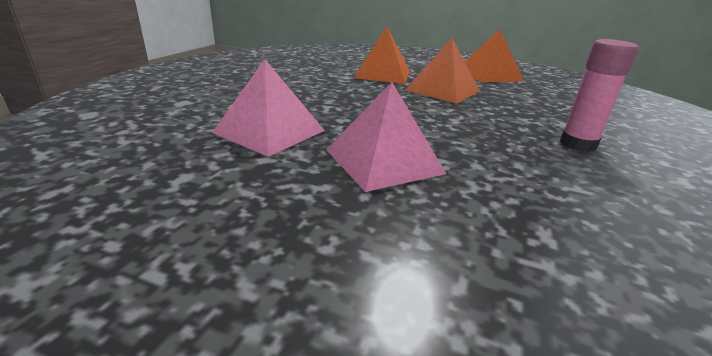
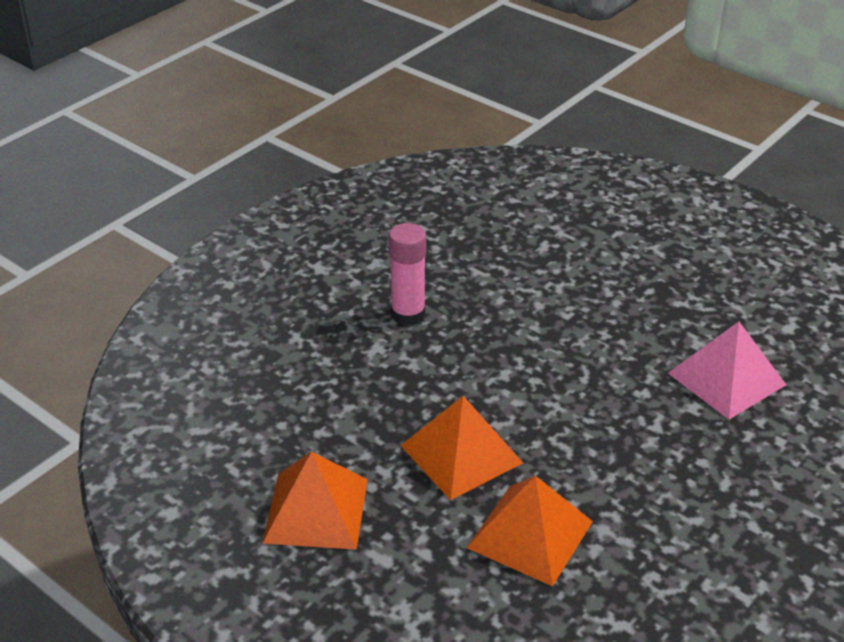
camera: 160 degrees left, 10 degrees up
pink pyramid [327,82,446,192] -> none

